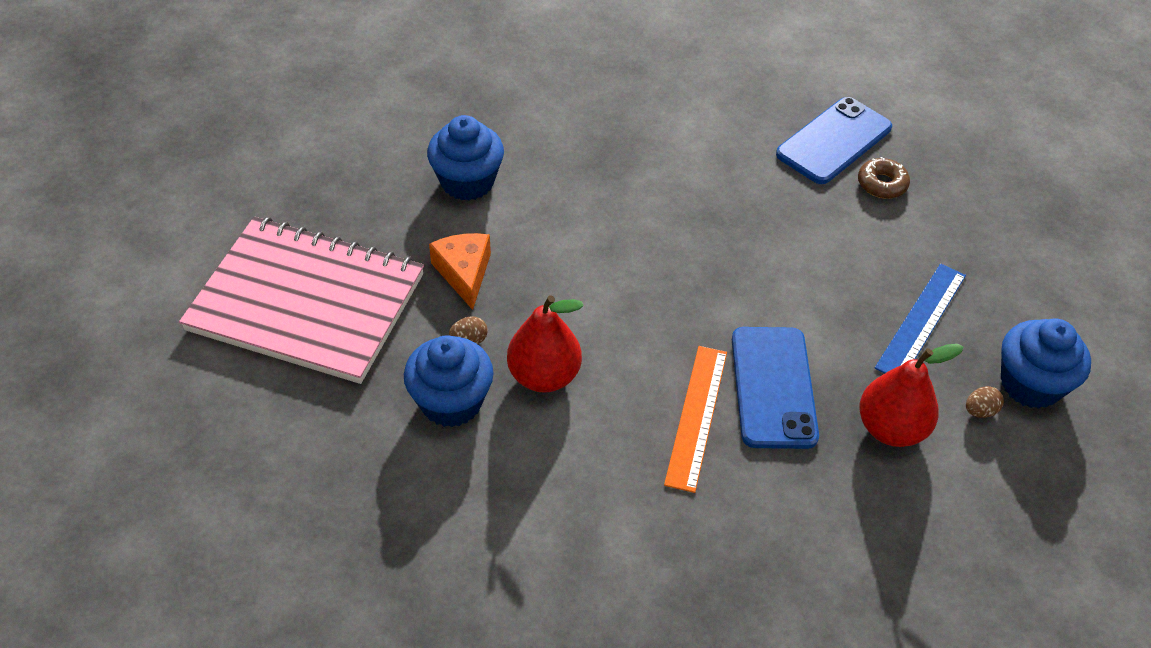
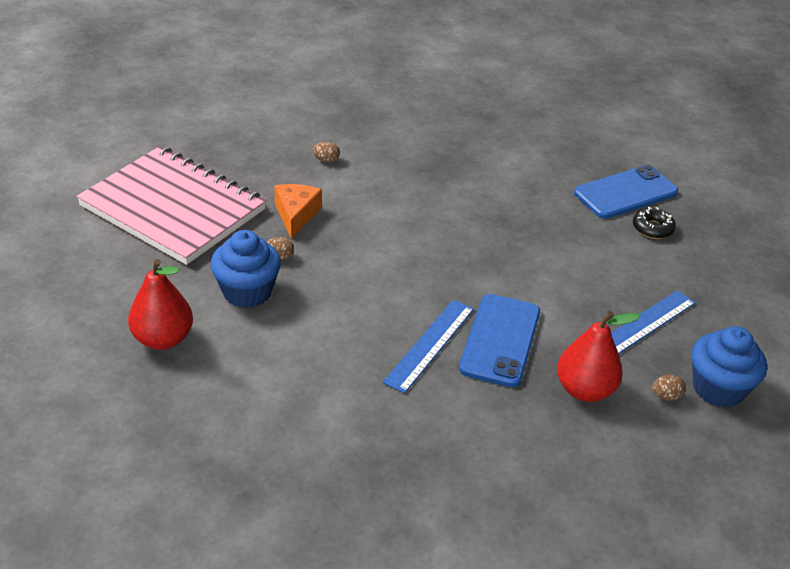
camera: 15 degrees right, 10 degrees down
blue cupcake [427,115,504,201] -> brown egg [313,142,340,162]
red pear [507,295,584,393] -> red pear moved to [128,259,193,350]
orange ruler [664,346,727,493] -> blue ruler [383,300,474,394]
brown donut [858,157,910,199] -> black donut [633,207,676,239]

